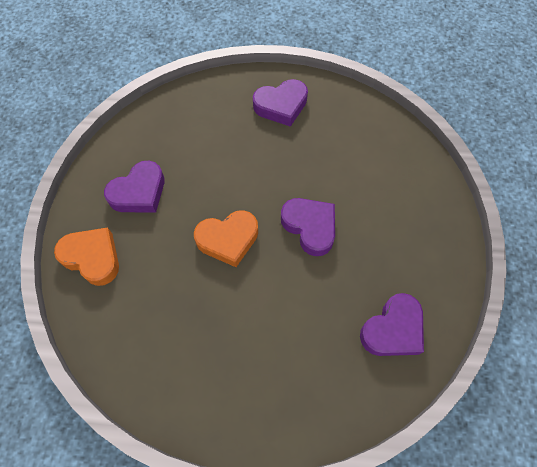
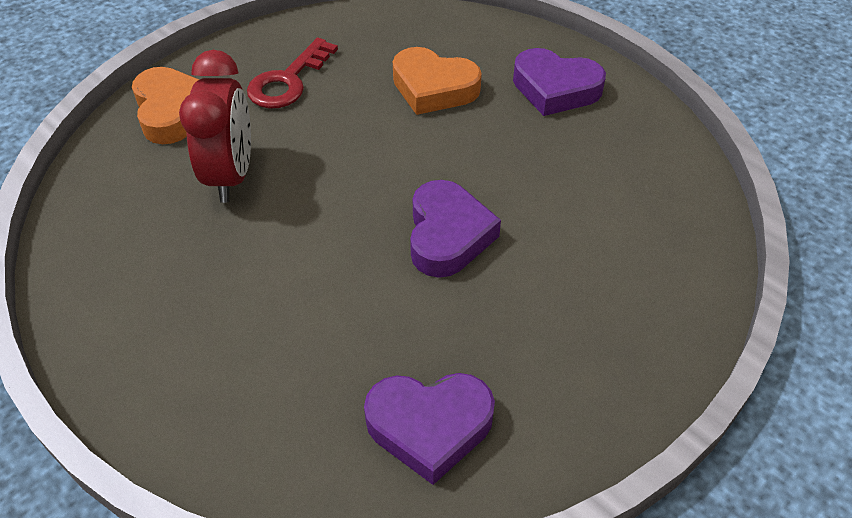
camera: 40 degrees right, 15 degrees down
purple heart [104,161,165,213] -> red key [247,38,338,109]
orange heart [194,210,258,267] -> orange heart moved to [393,47,482,115]
none -> red clock [179,50,251,203]

